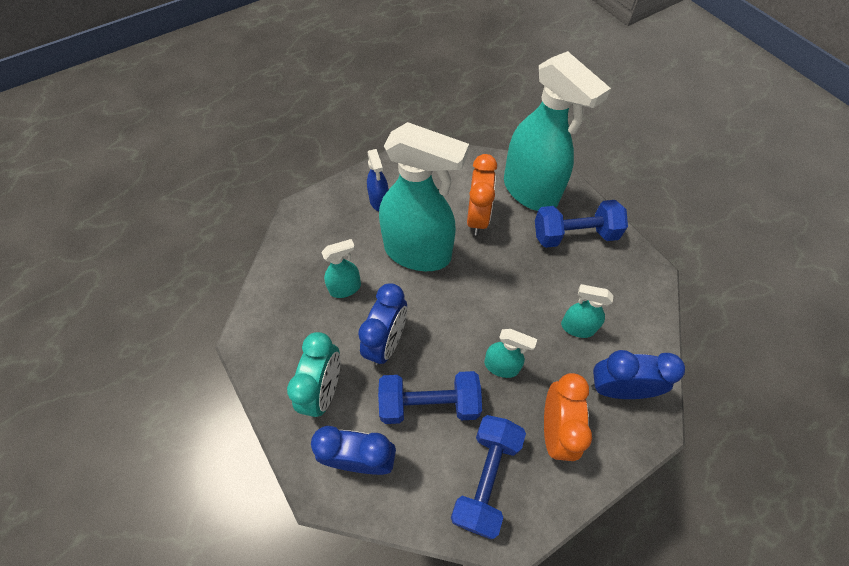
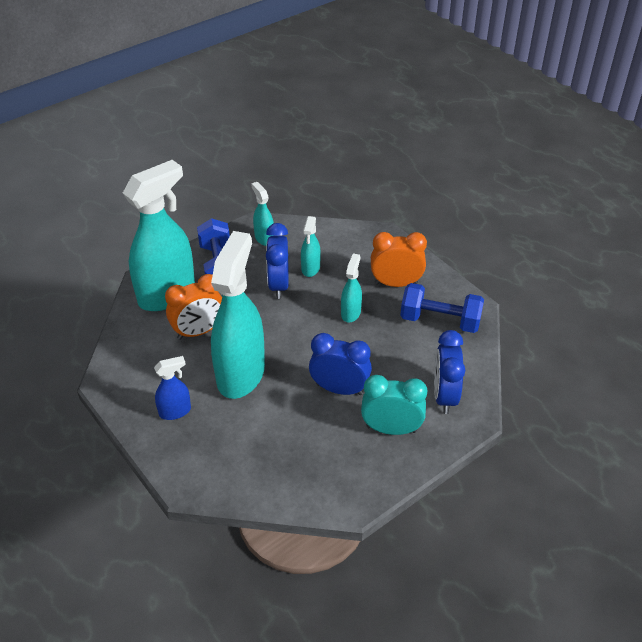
camera: 95 degrees left, 15 degrees down
turquoise spray bottle [321,239,361,298] -> turquoise spray bottle moved to [251,182,274,246]
blue dumbbell [378,371,482,424] -> none
orange clock [467,154,497,236] -> orange clock turned 150 degrees clockwise [165,274,222,340]
blue clock [591,350,685,399] -> blue clock moved to [266,223,289,299]

